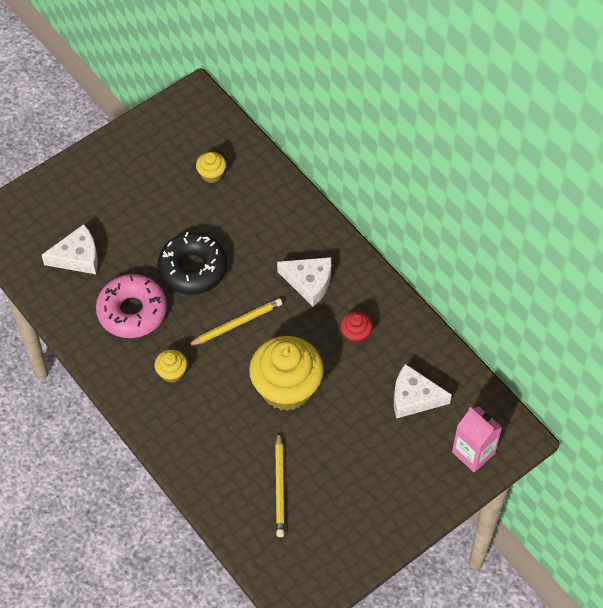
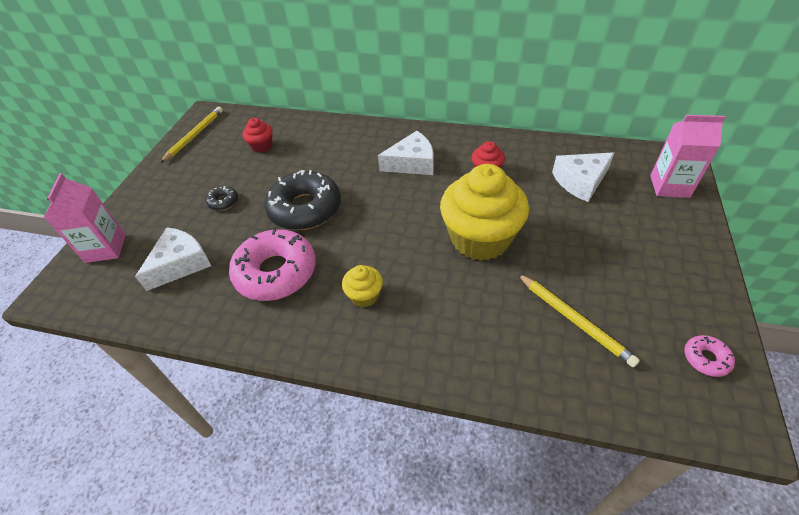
camera: 35 degrees left, 10 degrees down
yellow pencil [187,298,283,346] -> yellow pencil moved to [160,107,223,163]
yellow cupcake [196,152,226,183] -> red cupcake [242,118,272,153]
none -> pink carton [44,173,126,263]
none -> black donut [206,186,238,211]
none -> pink donut [684,335,735,377]

